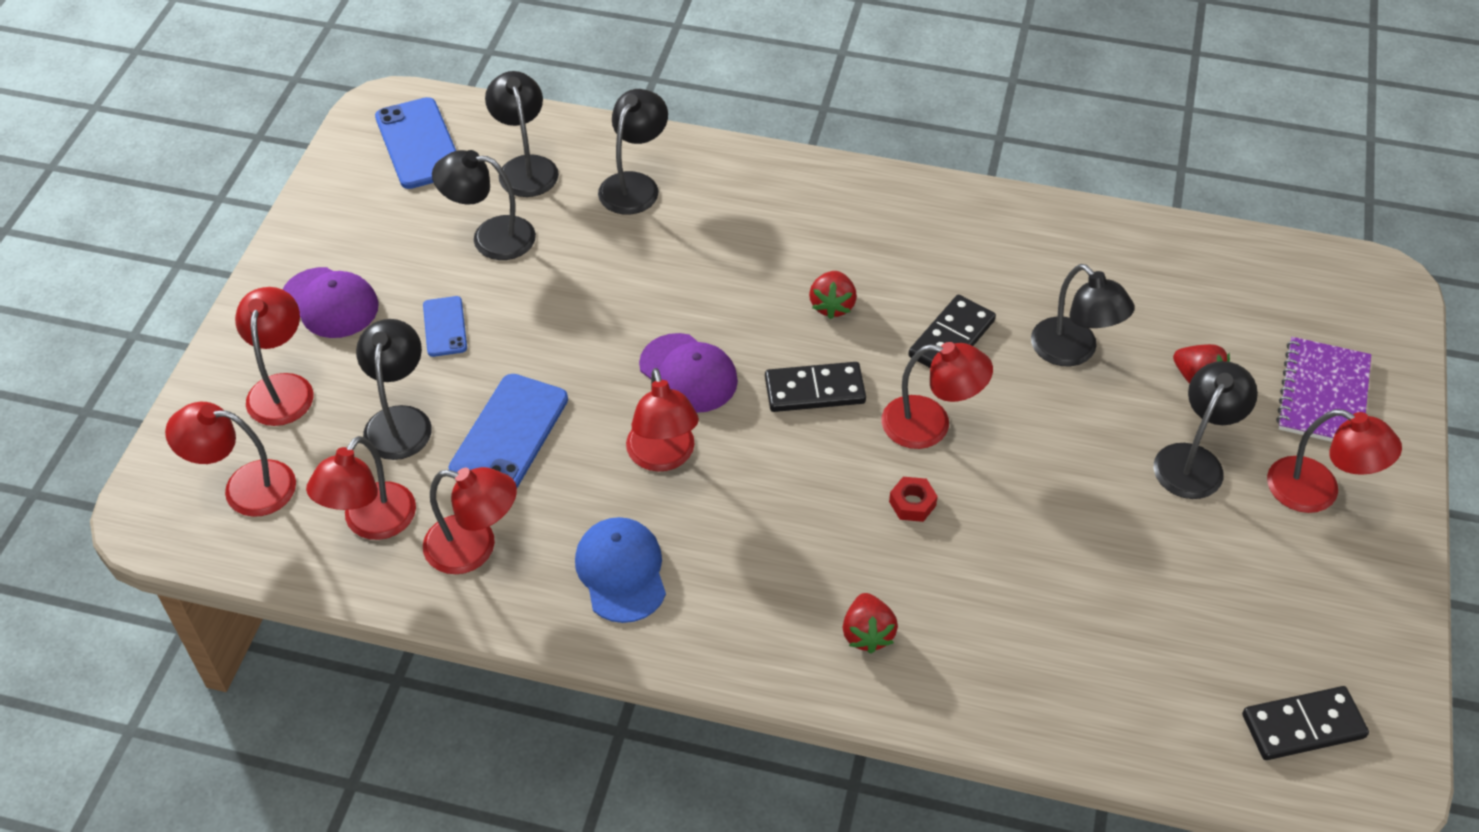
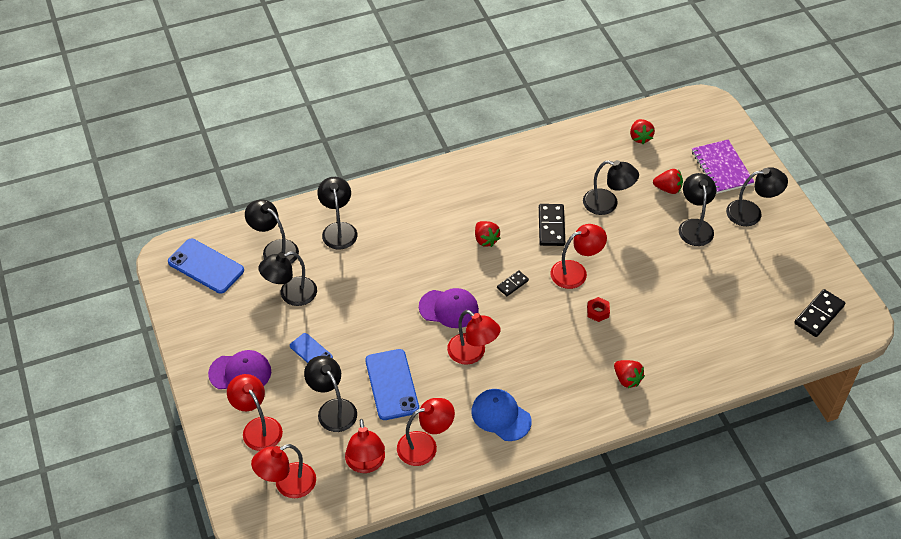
camera: 35 degrees left, 0 degrees up
black domino [765,362,866,412] -> black domino [497,270,529,296], size x0.58
red lamp [1267,409,1402,513] -> black lamp [726,167,788,226]
none -> red strawberry [630,119,655,144]

